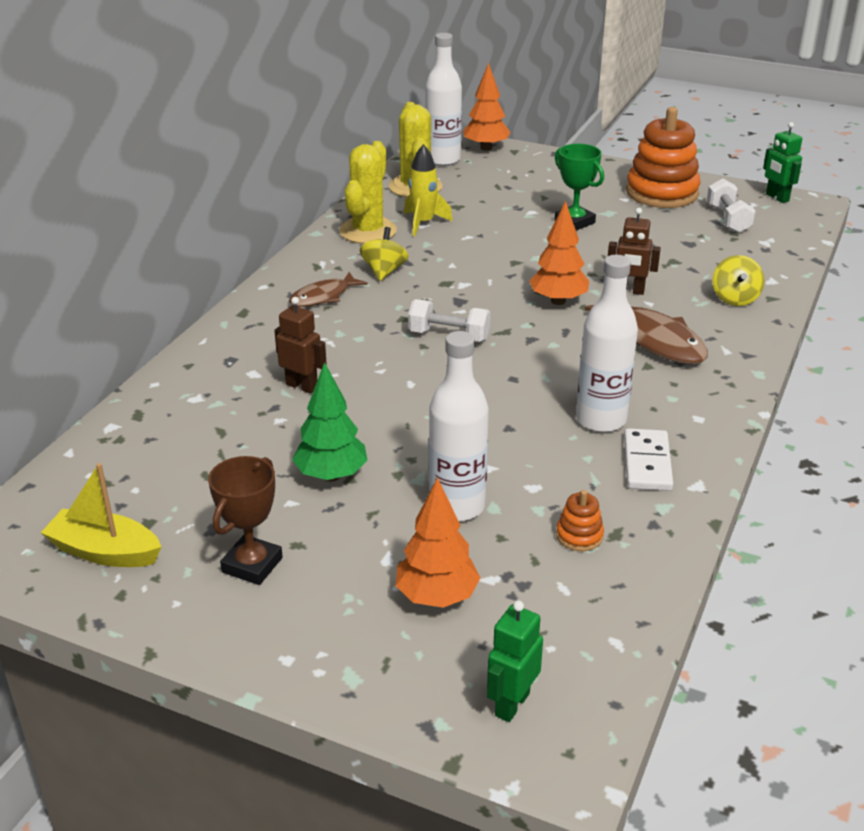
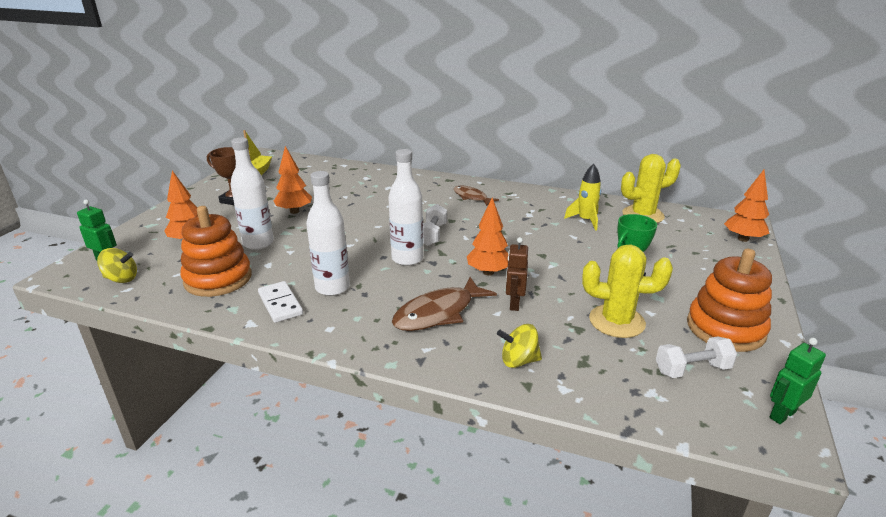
camera: 85 degrees right, 5 degrees down
brown robot [274,297,327,394] -> none
green tree [292,362,368,481] -> orange tree [274,146,312,214]
yellow cactus [339,141,397,244] -> yellow cactus moved to [582,244,673,338]
yellow spinning top [360,227,408,281] -> yellow spinning top moved to [97,248,137,283]
white bottle [425,33,462,166] -> white bottle moved to [388,149,423,266]
orange stacking toy [556,490,604,551] -> orange stacking toy [180,206,252,297], size x2.37
white domino [624,428,673,491] -> white domino turned 60 degrees clockwise [258,281,303,323]

